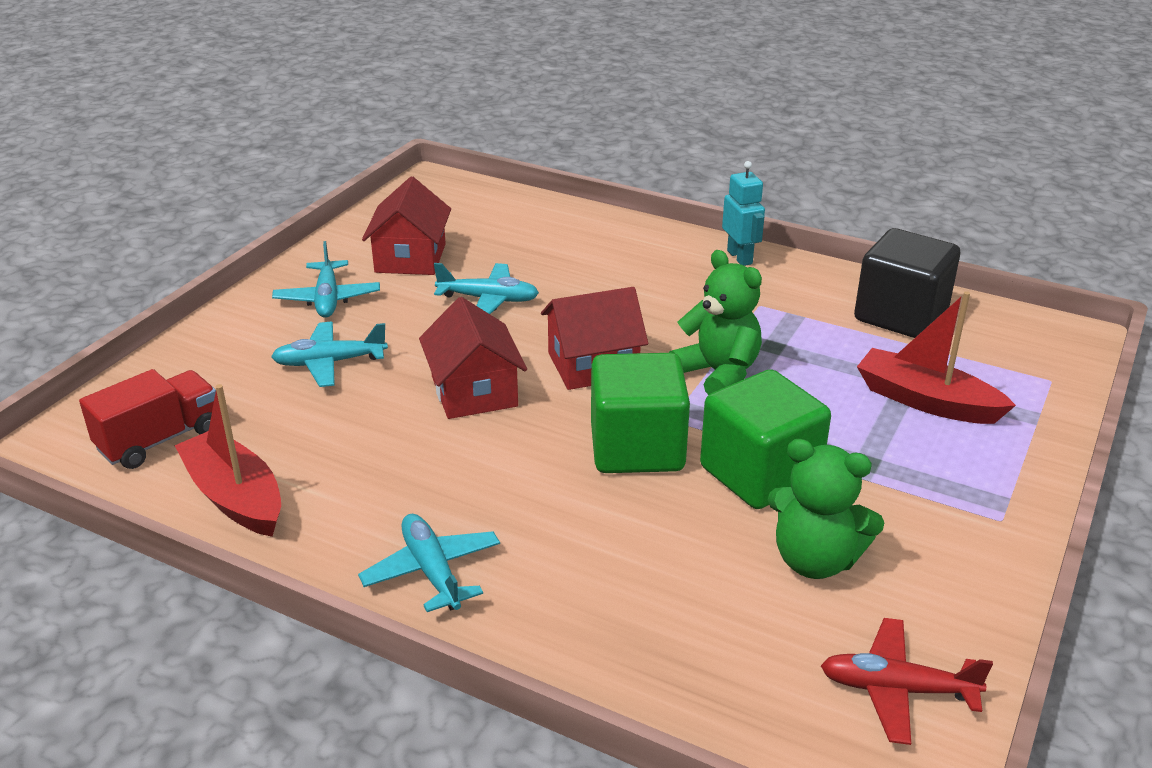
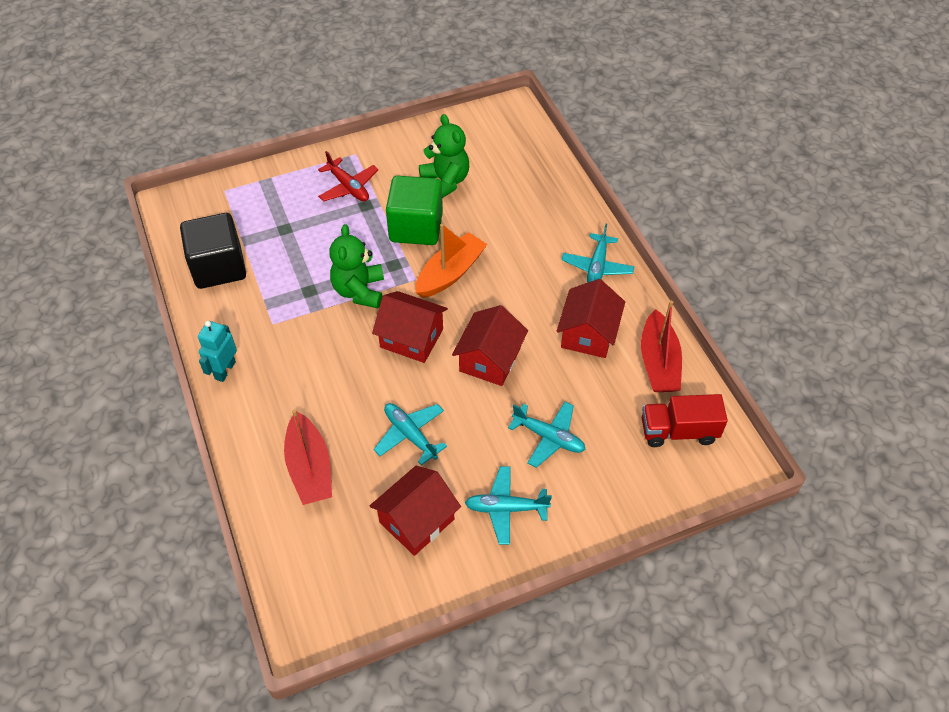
camera: 140 degrees left, 20 degrees up
turquoise plane [272,241,380,318] -> turquoise plane turned 120 degrees counterclockwise [465,466,552,545]
green cube [591,353,690,473] -> orange boat [415,224,487,298]
red plane [821,618,993,745] -> red plane moved to [318,151,378,202]
red boat [857,291,1016,424] -> red boat moved to [284,409,332,505]
none -> red house [557,279,625,358]

